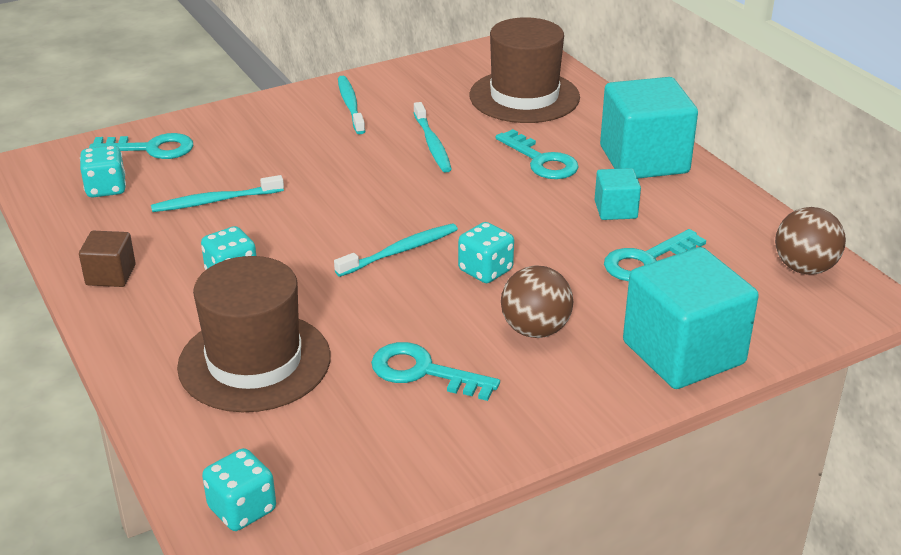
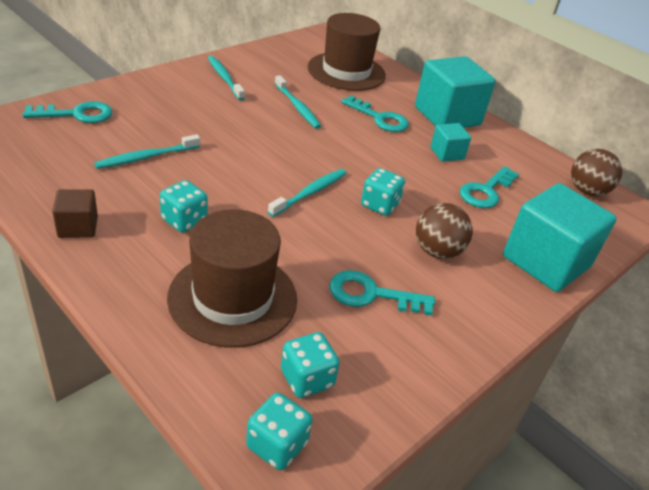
camera: 20 degrees left, 5 degrees up
turquoise dice [80,145,126,197] -> turquoise dice moved to [281,332,340,398]

